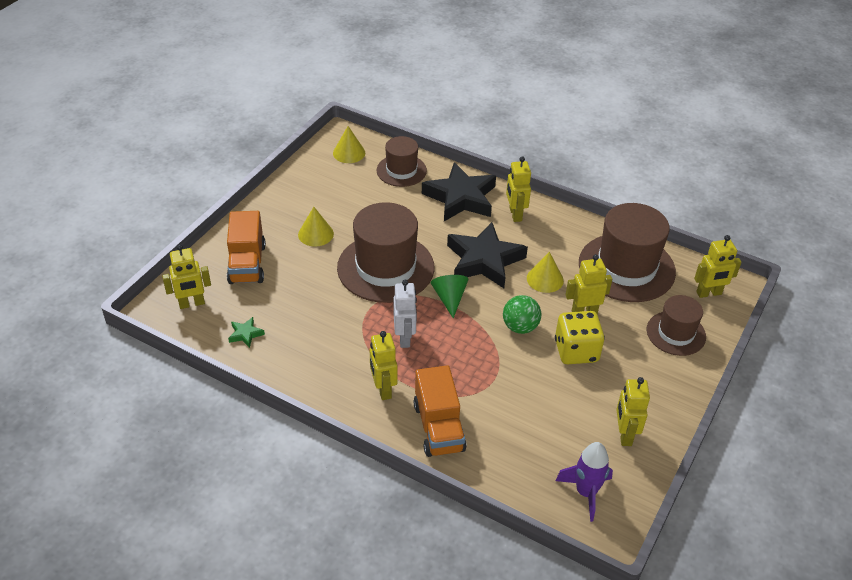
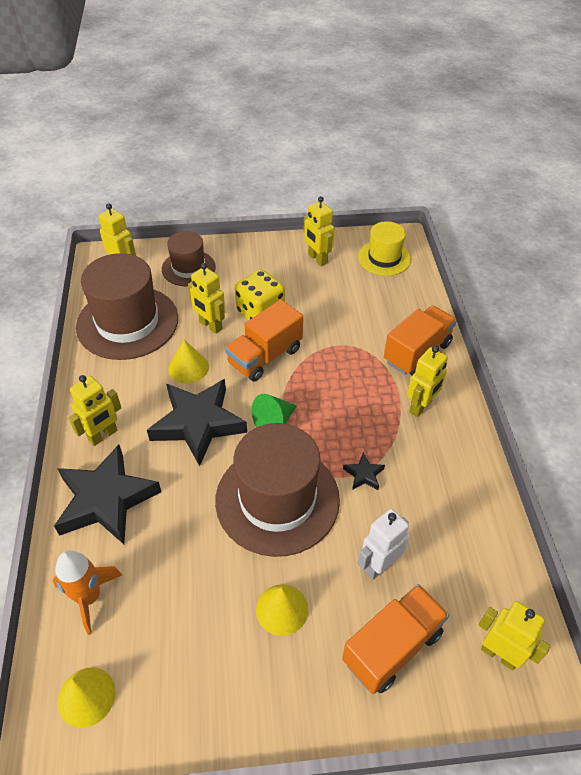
camera: 125 degrees left, 5 degrees up
green star [228,317,265,348] -> none
brown hat [377,136,427,187] -> orange rocket [53,550,122,635]
white robot [394,280,417,348] -> white robot moved to [358,509,409,580]
green ball [503,295,542,334] -> orange truck [225,300,303,381]
purple rocket [555,442,613,522] -> yellow hat [358,221,411,276]
yellow robot [616,377,650,446] -> yellow robot turned 90 degrees clockwise [303,196,334,266]
none -> black star [343,453,385,490]

